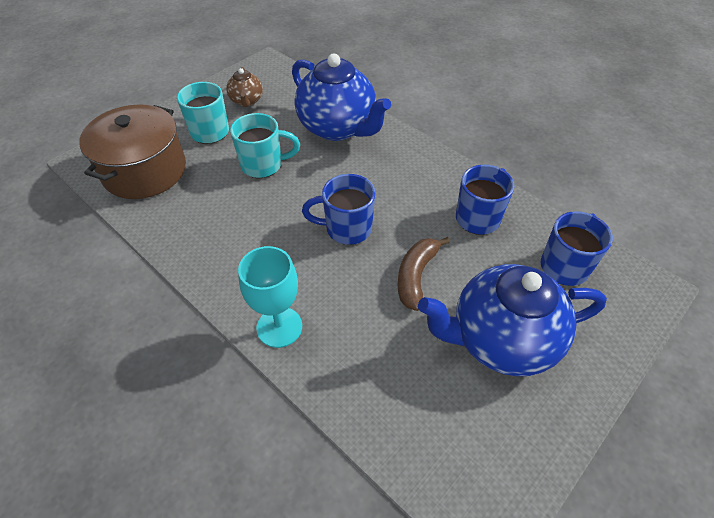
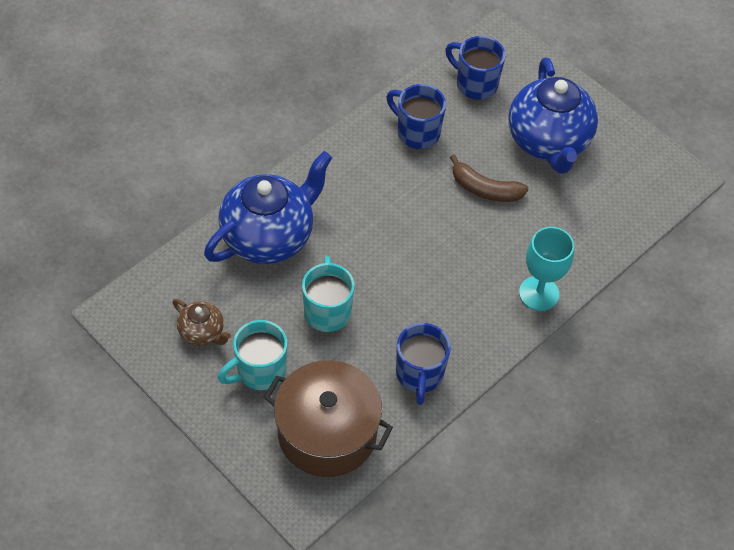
camera: 90 degrees left, 5 degrees up
brown teapot [226,67,263,107] -> brown teapot turned 45 degrees clockwise [173,299,231,346]
blue mug [302,174,375,245] -> blue mug moved to [396,323,451,405]

